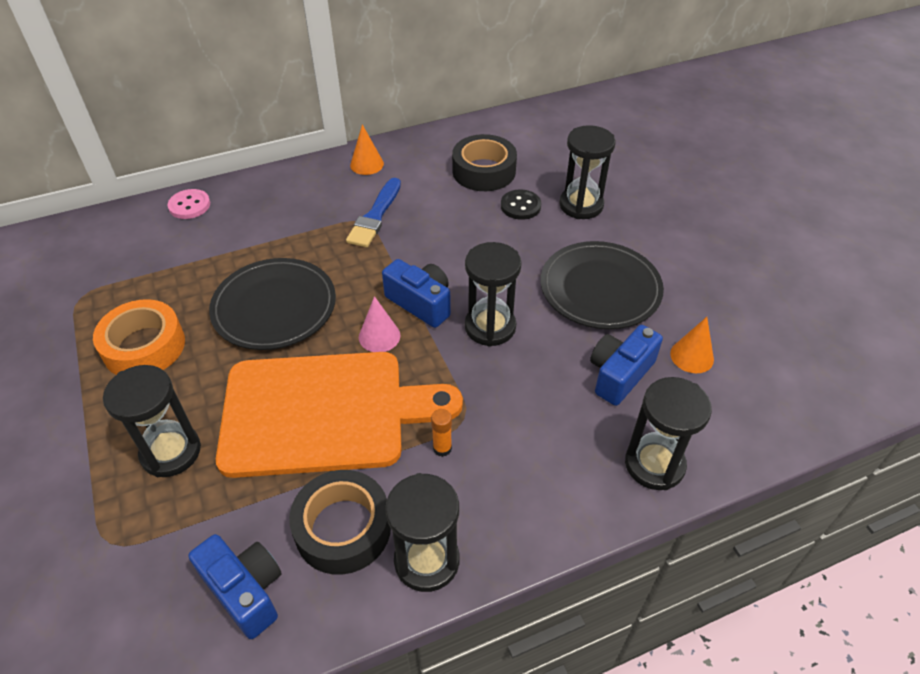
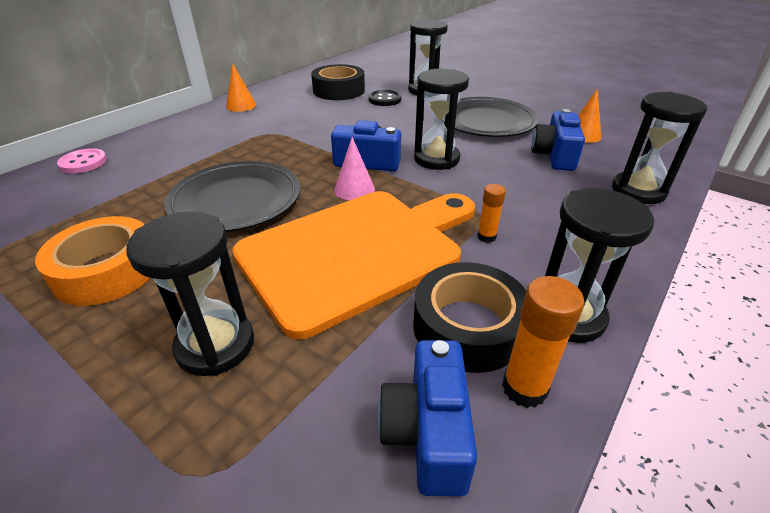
camera: 30 degrees left, 10 degrees down
blue camera [188,534,282,639] -> blue camera turned 105 degrees counterclockwise [378,340,477,497]
blue brush [346,178,401,247] -> none
none -> orange glue stick [502,276,585,408]

